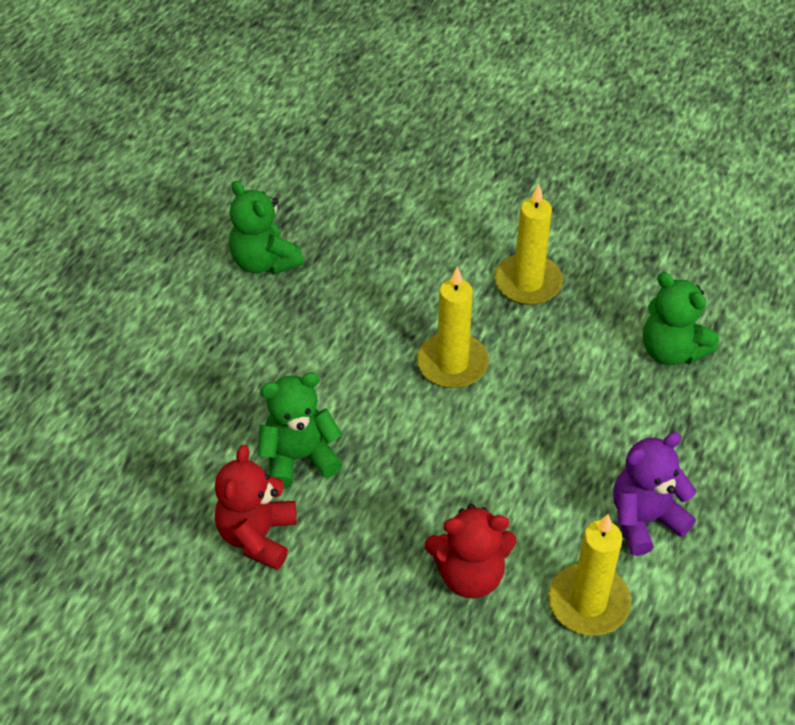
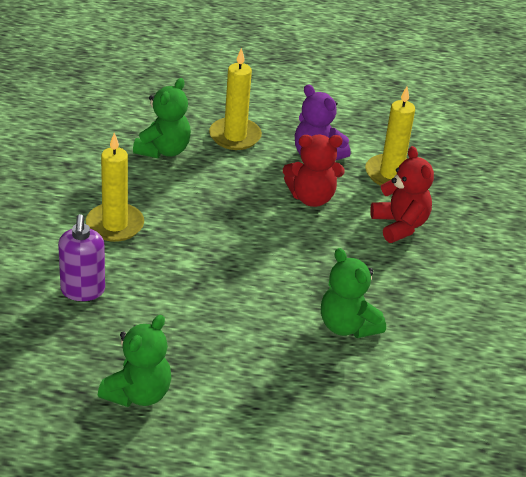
camera: 110 degrees left, 10 degrees down
red teddy bear [215,445,297,570] -> red teddy bear moved to [283,135,345,207]
yellow candle [417,267,489,388] -> yellow candle moved to [209,48,262,150]
none -> purple soap dispenser [58,214,105,301]

